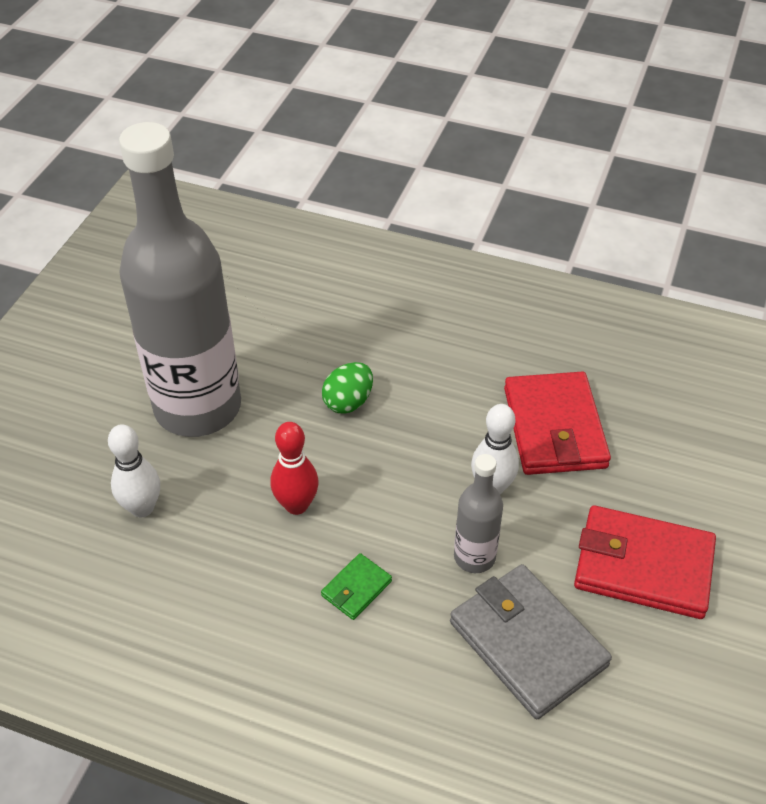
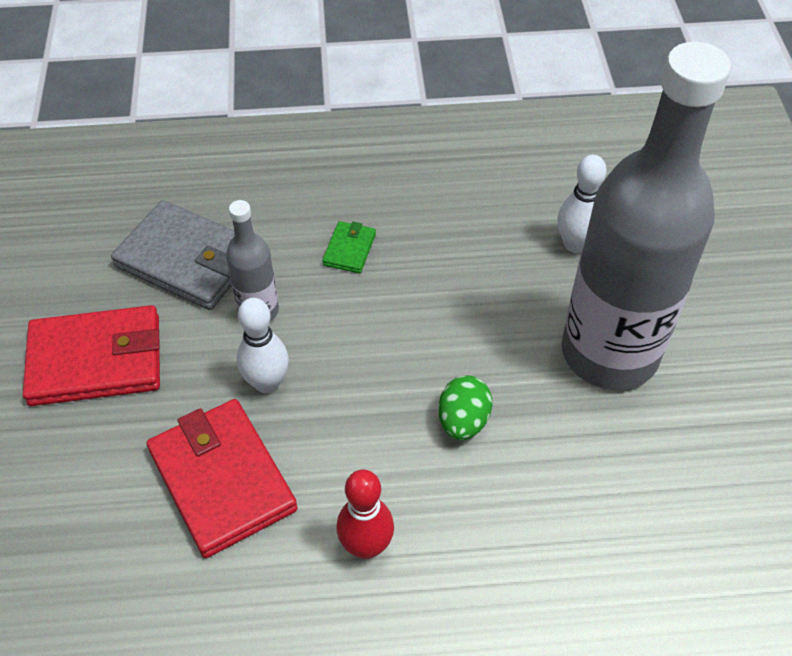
camera: 155 degrees right, 5 degrees up
red bowling pin [271,422,319,515] -> red bowling pin moved to [337,470,394,559]

